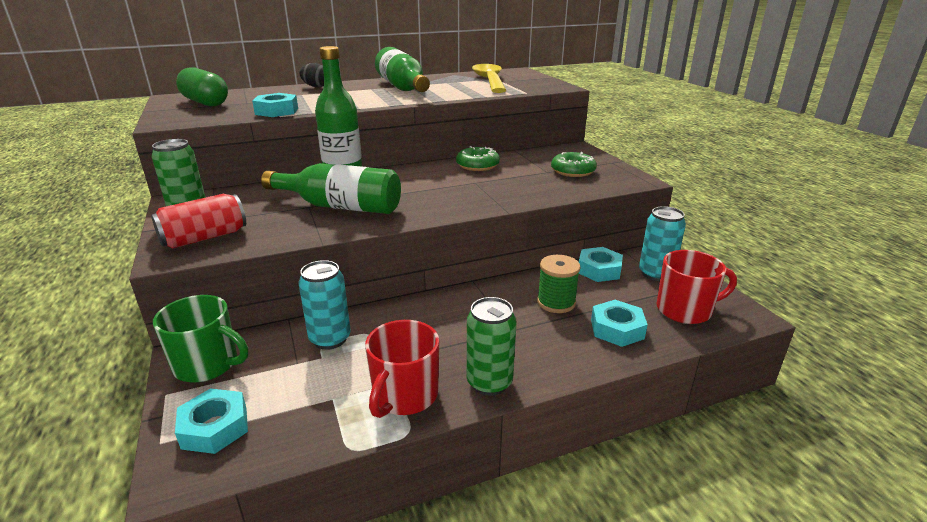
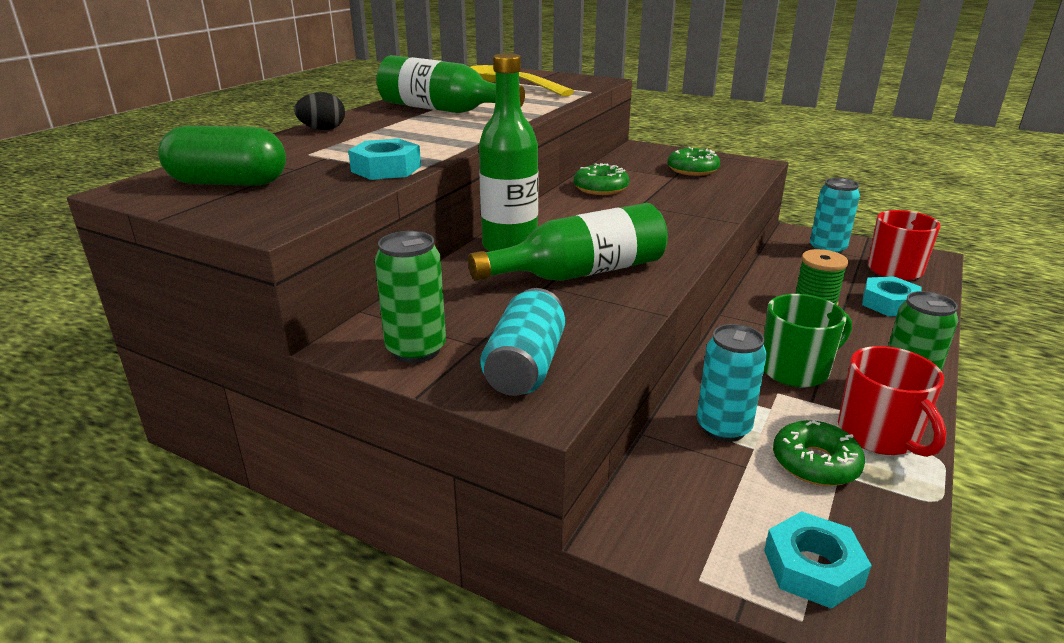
camera: 40 degrees left, 0 degrees up
red can [151,194,246,249] -> turquoise can [480,288,565,396]
green mug [153,295,248,383] -> green mug moved to [764,294,852,388]
turquoise nut [579,247,623,282] -> none
none -> green donut [773,420,865,486]

